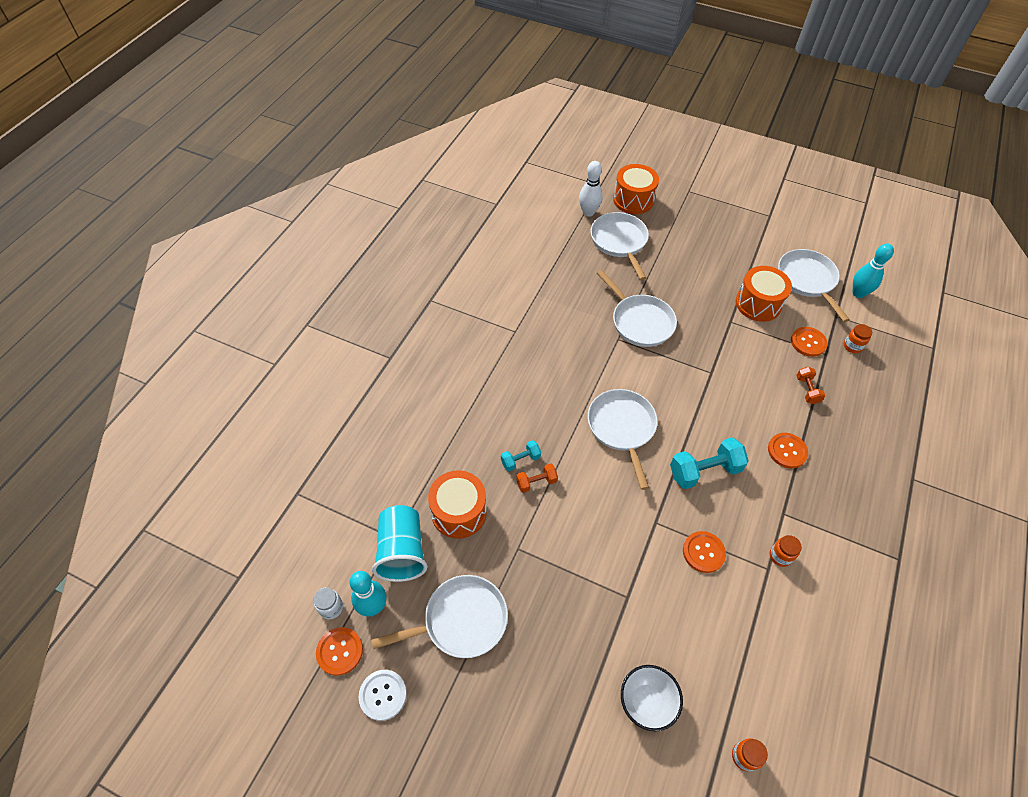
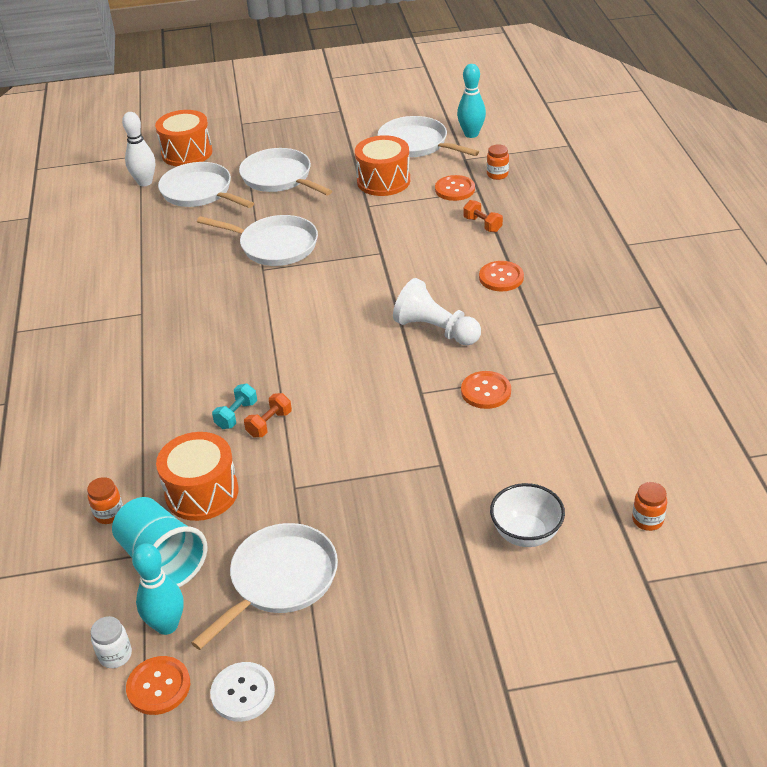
camera: 30 degrees left, 15 degrees down
white pan [588,389,658,490] -> white pan moved to [239,148,332,195]
turquoise dumbbell [670,437,749,489] -> white pawn [393,278,481,345]
orange jar [770,535,802,567] -> orange jar moved to [87,477,123,524]

